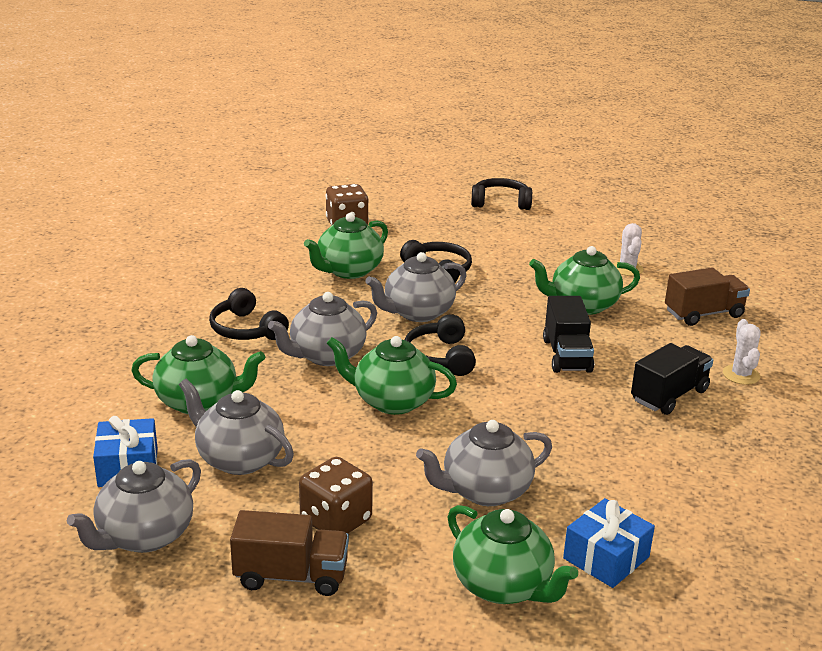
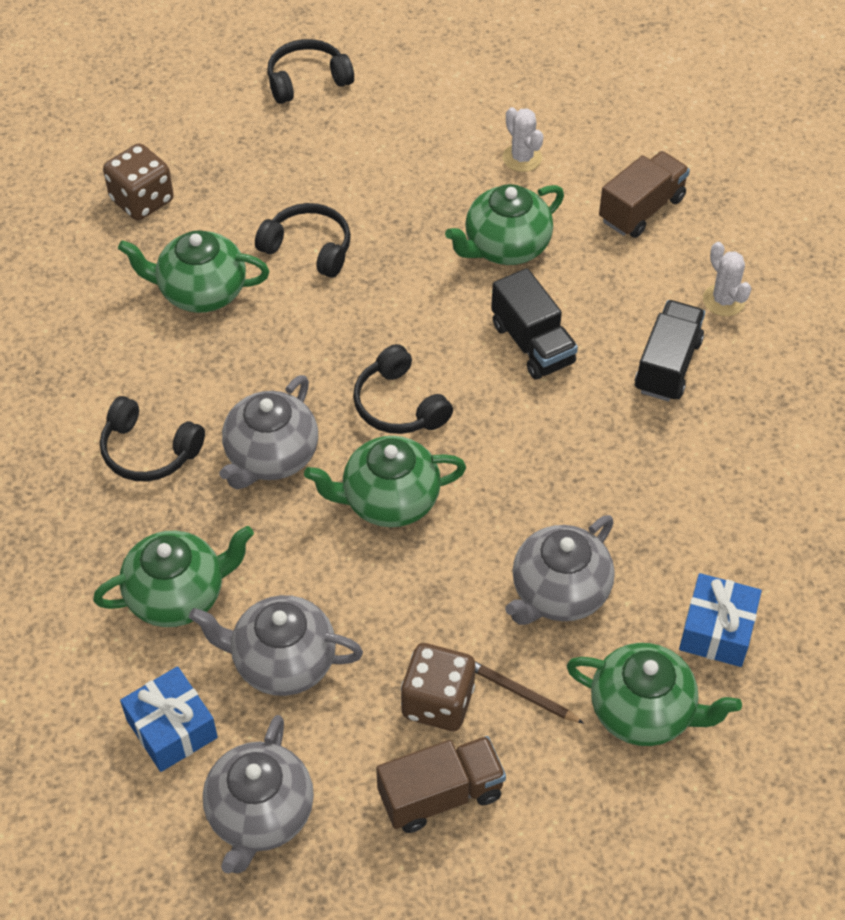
camera: 25 degrees left, 25 degrees up
green teapot [304,213,388,279] -> green teapot turned 75 degrees clockwise [118,230,269,313]
grey teapot [365,252,466,322] -> none
none -> brown pencil [475,662,584,724]

